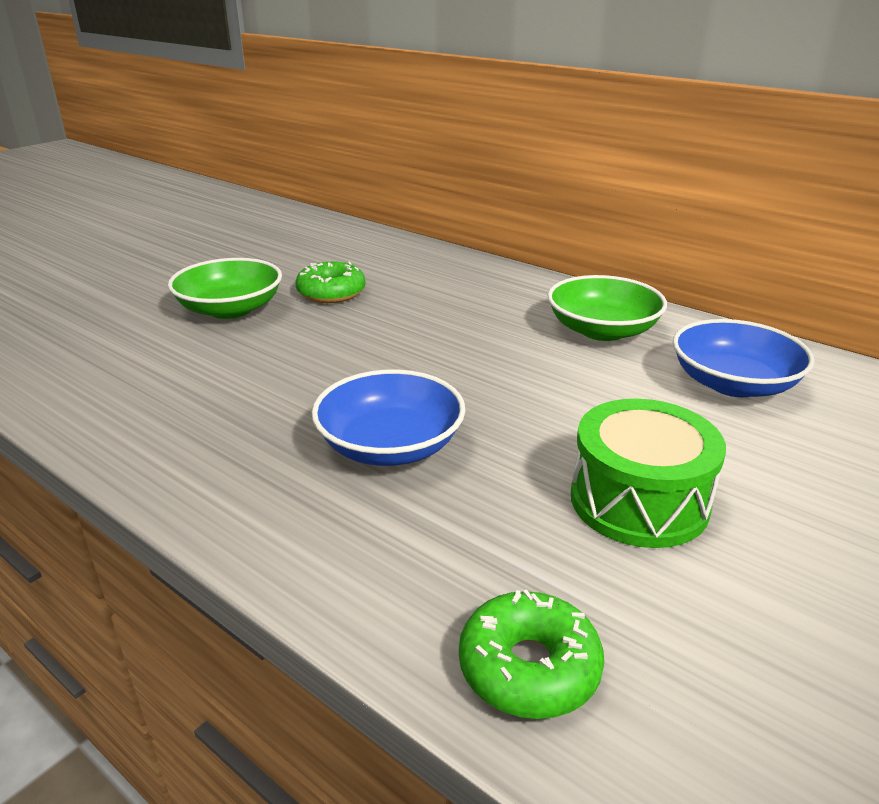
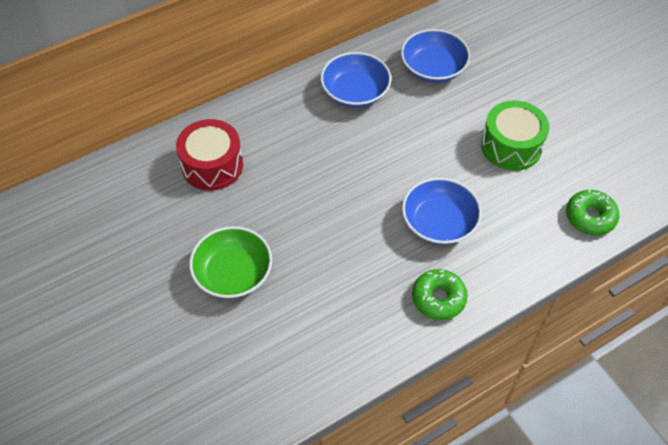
camera: 70 degrees left, 25 degrees up
green donut [296,261,366,303] -> green donut moved to [412,269,468,320]
green bowl [547,275,667,341] -> blue bowl [321,52,391,108]
none -> red drum [176,119,243,191]

